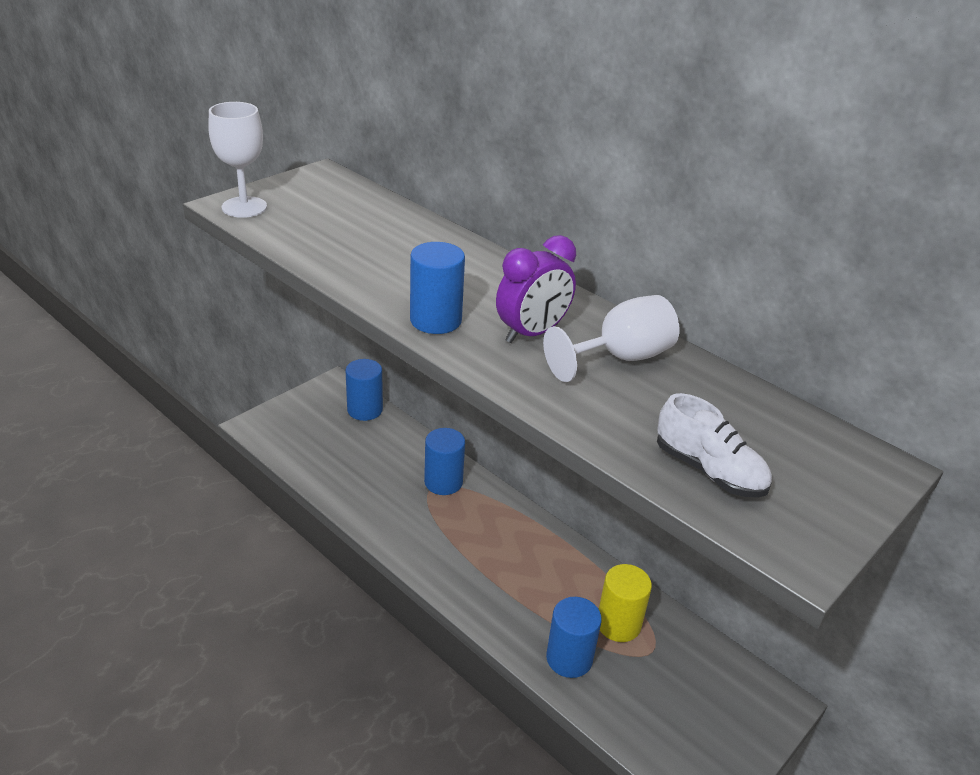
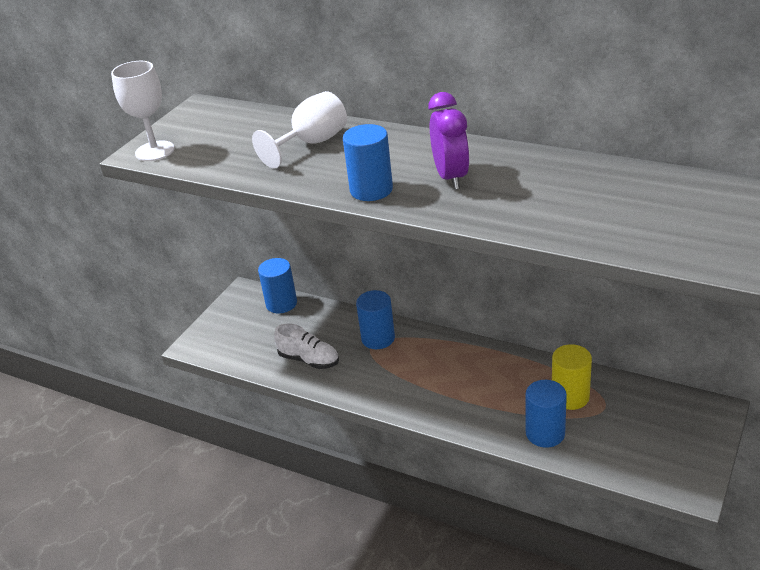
camera: 10 degrees left, 0 degrees up
purple clock [496,235,576,343] -> purple clock turned 45 degrees counterclockwise [428,92,470,190]
white goblet [543,295,680,382] -> white goblet moved to [252,91,347,169]
white shoe [657,393,772,497] -> white shoe moved to [274,324,339,369]

